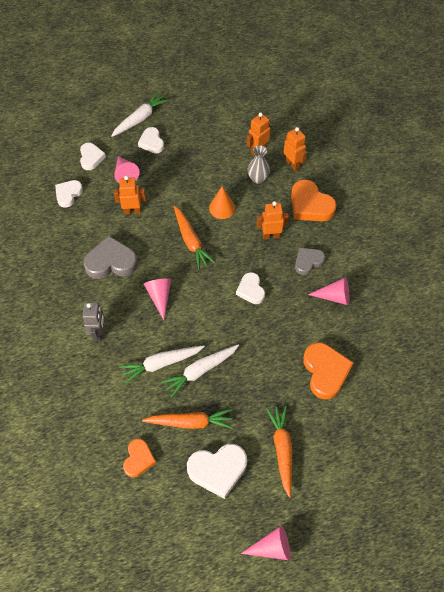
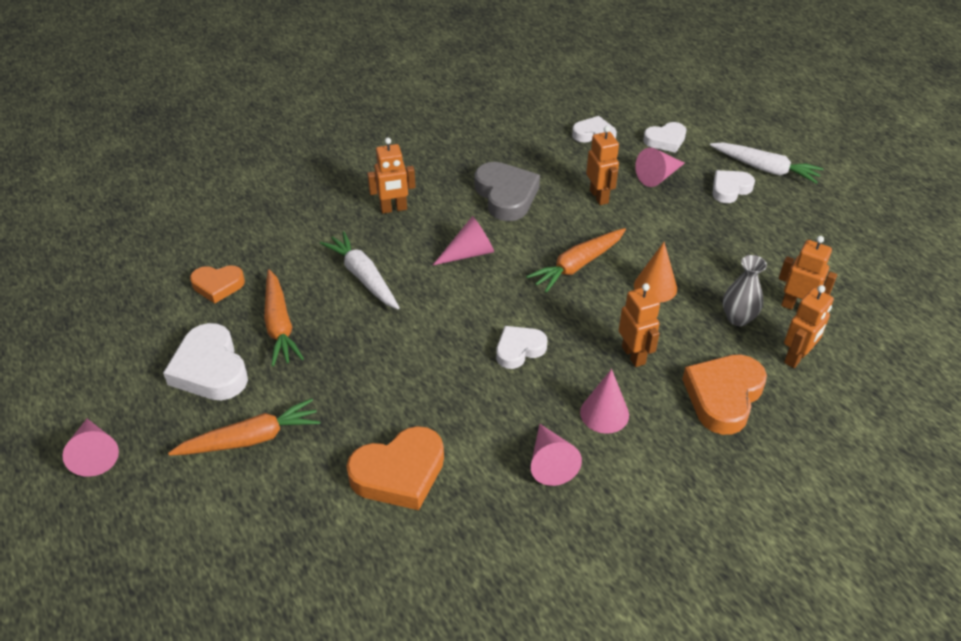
camera: 75 degrees right, 15 degrees down
grey robot [82,302,105,341] -> orange robot [367,138,416,214]
white carrot [161,344,239,398] -> none
grey heart [295,248,325,275] -> pink cone [580,369,629,434]

